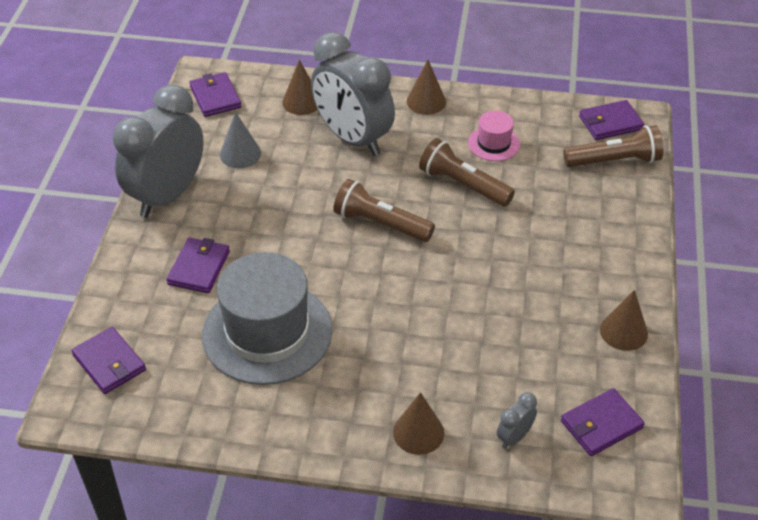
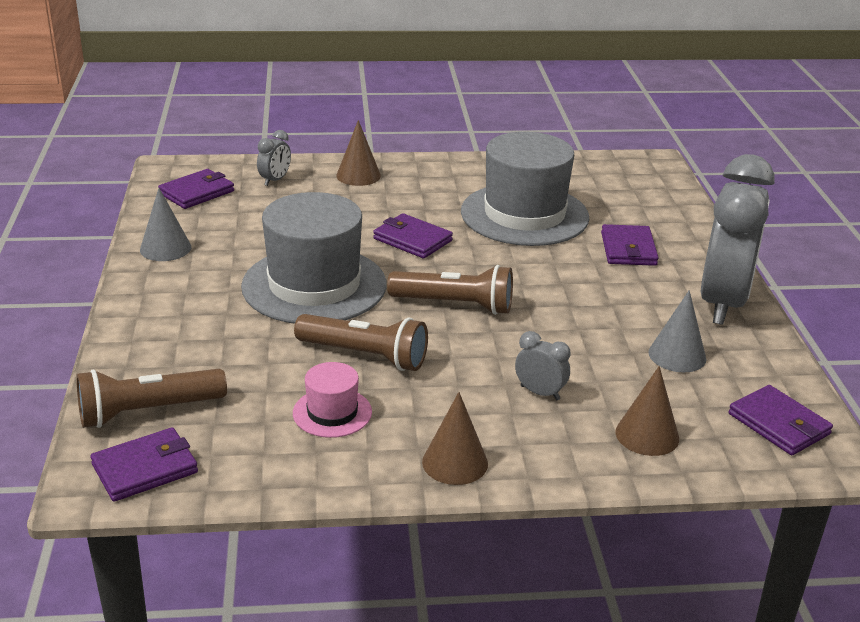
camera: 165 degrees right, 15 degrees down
purple wallet [71,327,146,394] -> purple wallet moved to [373,213,453,258]
grey clock [311,32,395,156] -> grey clock [515,331,570,400], size x0.40
brown cone [600,290,648,351] -> grey cone [140,188,191,261]
none -> grey hat [241,192,387,324]

